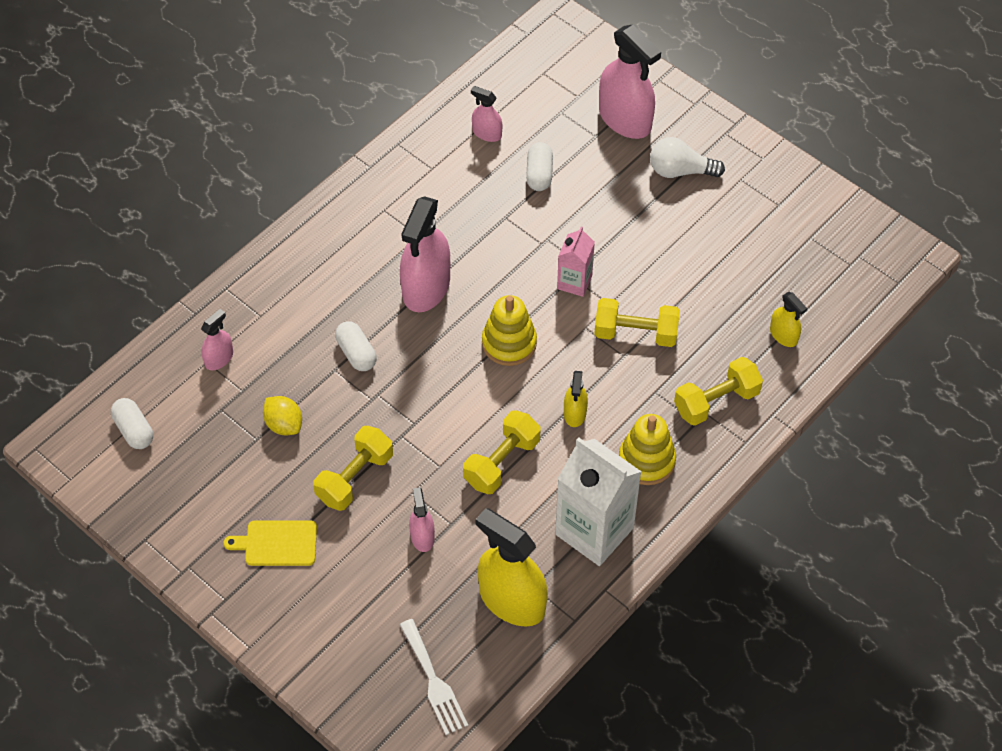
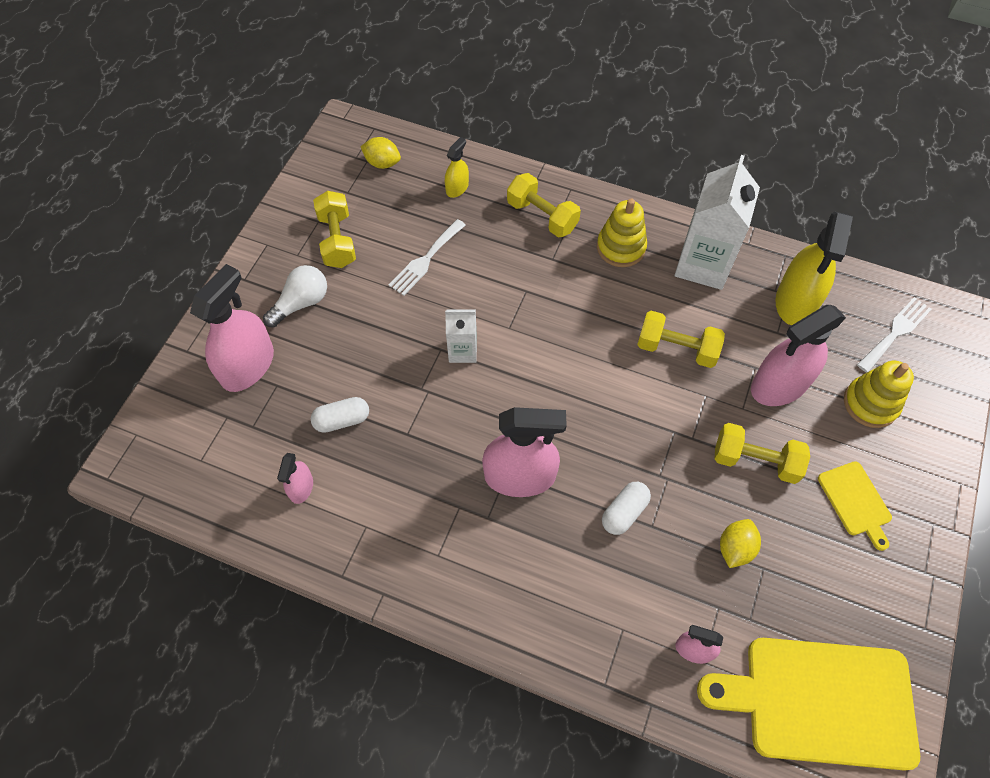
camera: 110 degrees left, 5 degrees up
white capsule [111,398,153,449] -> yellow cutting board [697,638,920,771]
pink spray bottle [409,487,435,552] -> pink spray bottle [751,305,846,406], size x2.02
yellow stacking toy [482,295,537,366] -> yellow stacking toy moved to [844,361,914,428]
pink carton [557,226,595,297] -> white carton [445,309,477,363]
yellow spray bottle [564,371,588,427] -> none
yellow dumbbell [594,298,680,347] -> yellow dumbbell moved to [313,191,356,268]
white light bulb [650,137,725,178] -> white light bulb turned 120 degrees counterclockwise [263,265,327,328]
none -> yellow lemon [360,137,401,169]
none -> white fork [389,219,466,296]

